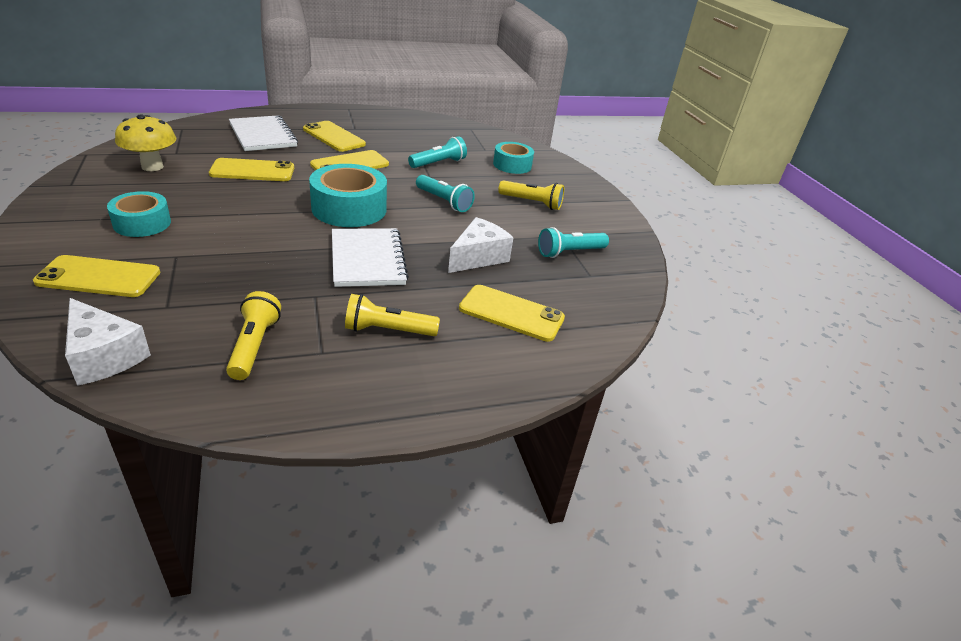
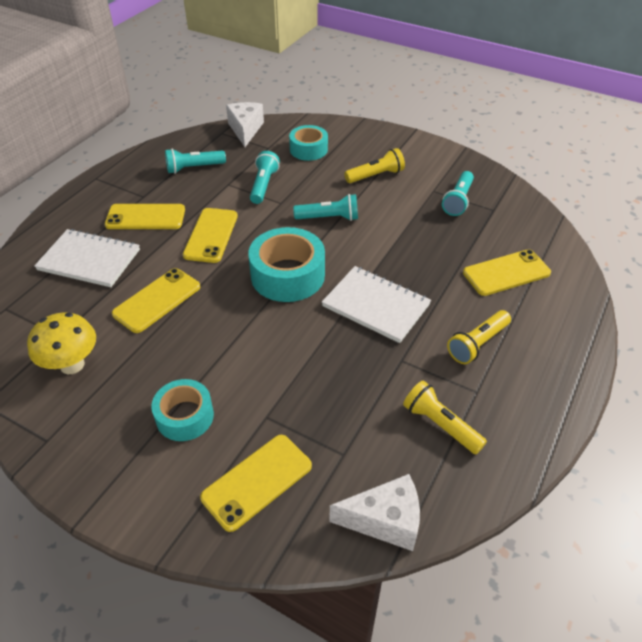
camera: 40 degrees left, 10 degrees up
white cheese [448,217,514,273] -> white cheese moved to [226,102,264,147]
none -> turquoise flashlight [165,149,226,174]

